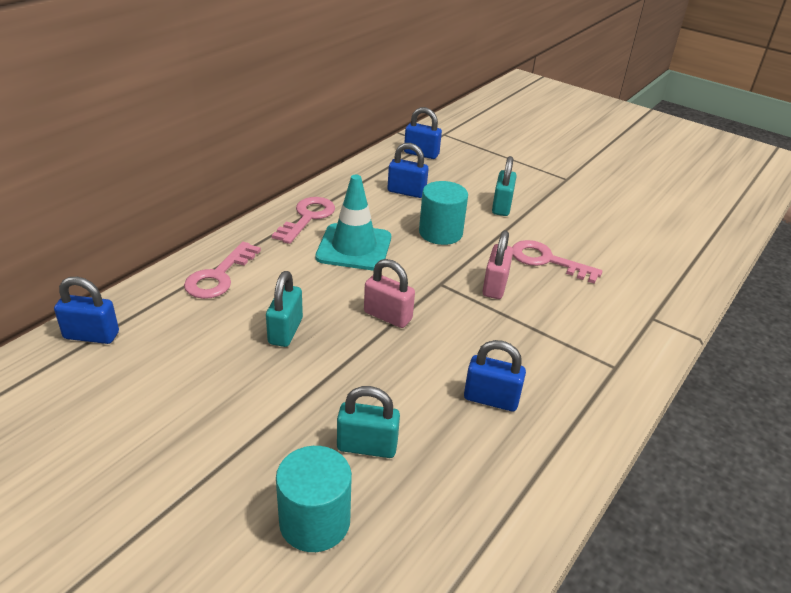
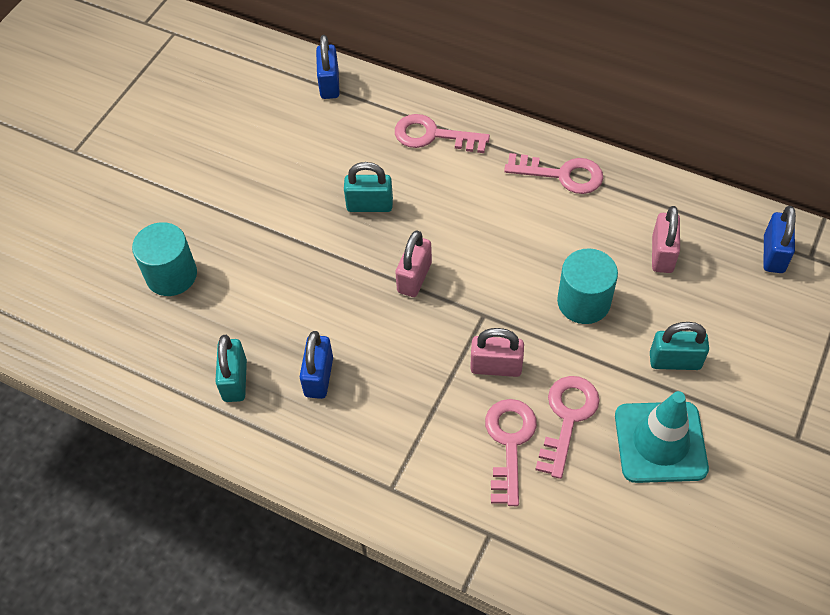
camera: 85 degrees right, 20 degrees up
turquoise traffic cone [315,175,391,270] -> turquoise traffic cone moved to [615,391,709,483]
turquoise padlock [337,386,400,458] -> turquoise padlock moved to [215,335,247,402]
blue padlock [387,143,429,198] -> pink padlock [652,206,680,273]
none -> pink key [485,399,537,506]

